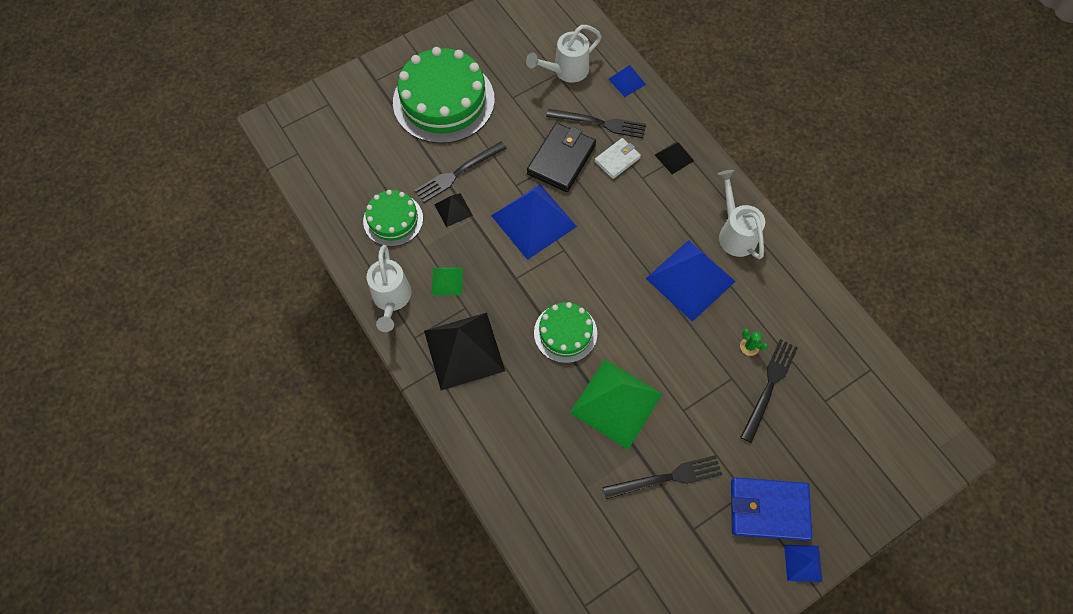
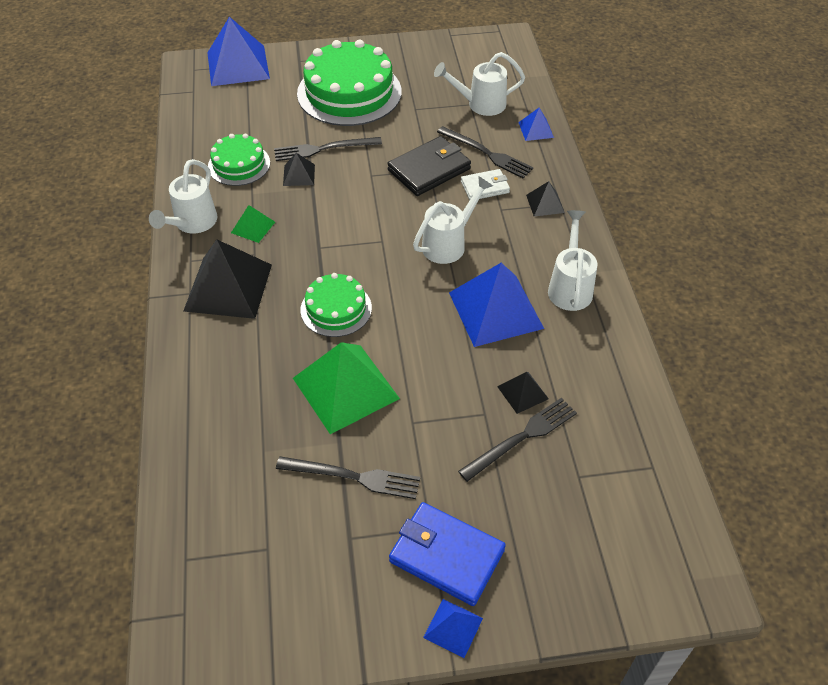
camera: 25 degrees right, 15 degrees down
blue pyramid [491,184,577,260] -> blue pyramid moved to [208,17,270,86]
green cactus [740,329,768,356] -> black pyramid [497,372,549,414]
none -> white watering can [413,176,493,264]

